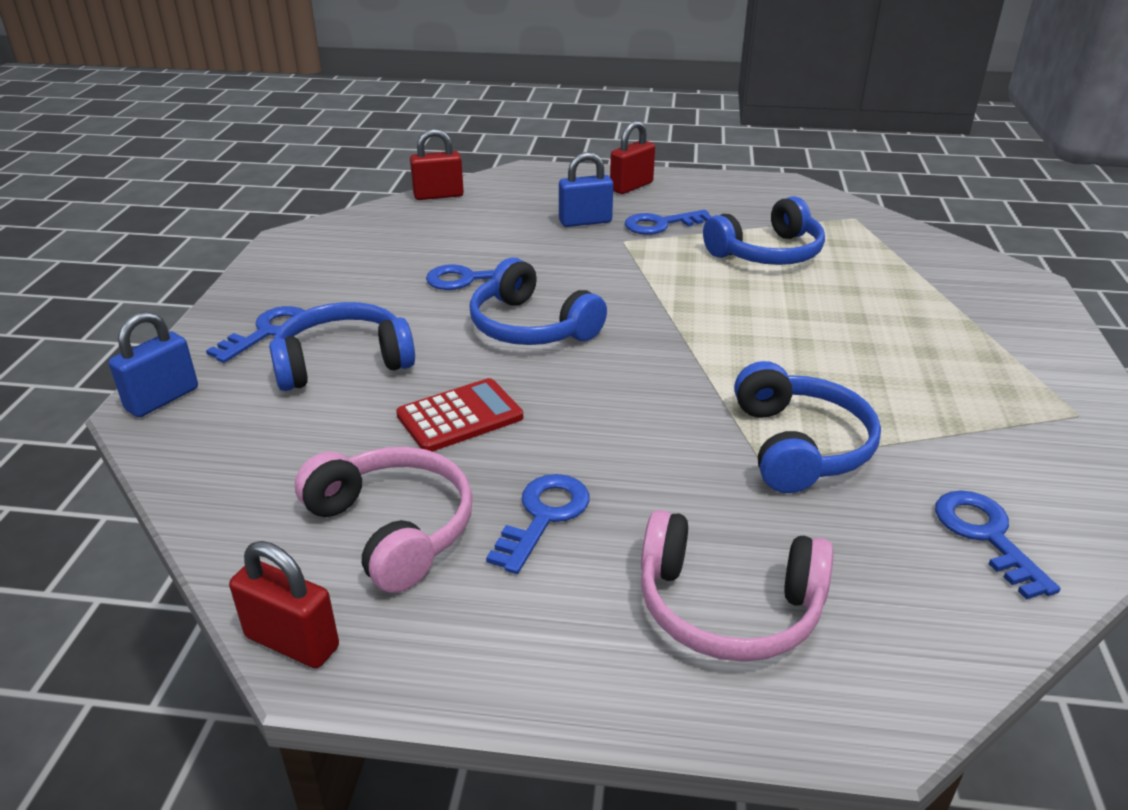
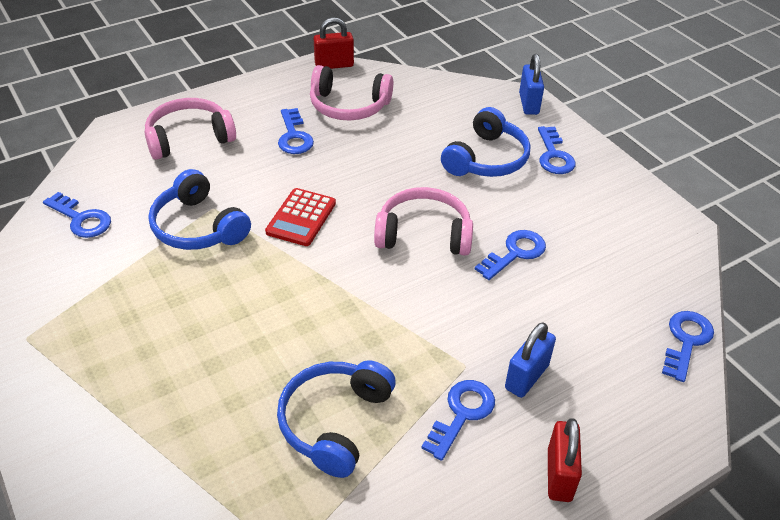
camera: 140 degrees right, 10 degrees up
red calculator [396,378,523,452] -> red calculator moved to [265,188,336,246]
red padlock [410,129,464,200] -> blue key [662,311,714,382]
blue headphones [470,258,607,345] -> pink headphones [374,187,473,256]

